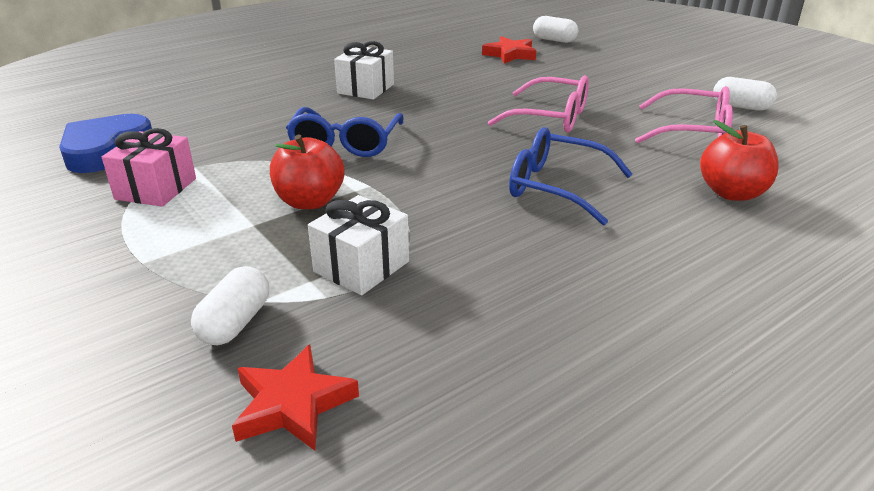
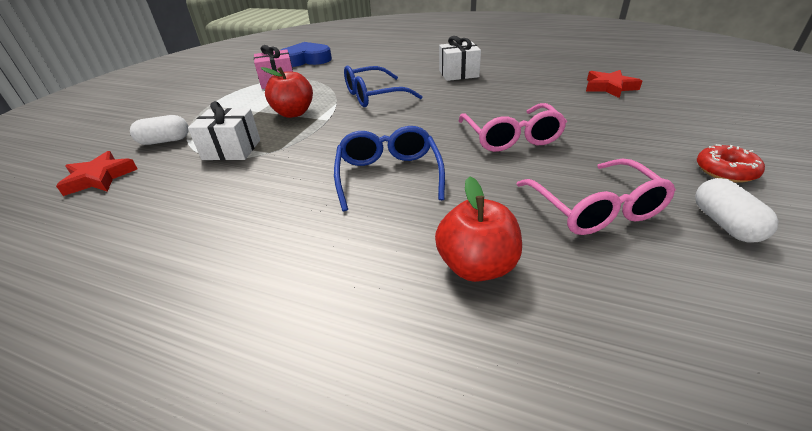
camera: 60 degrees right, 5 degrees up
white capsule [533,16,578,43] -> none
none -> red donut [697,144,765,183]

